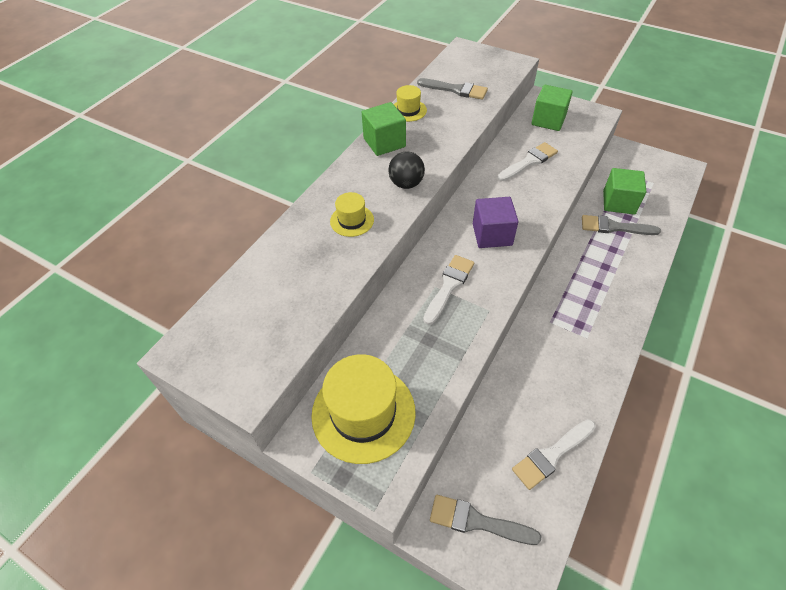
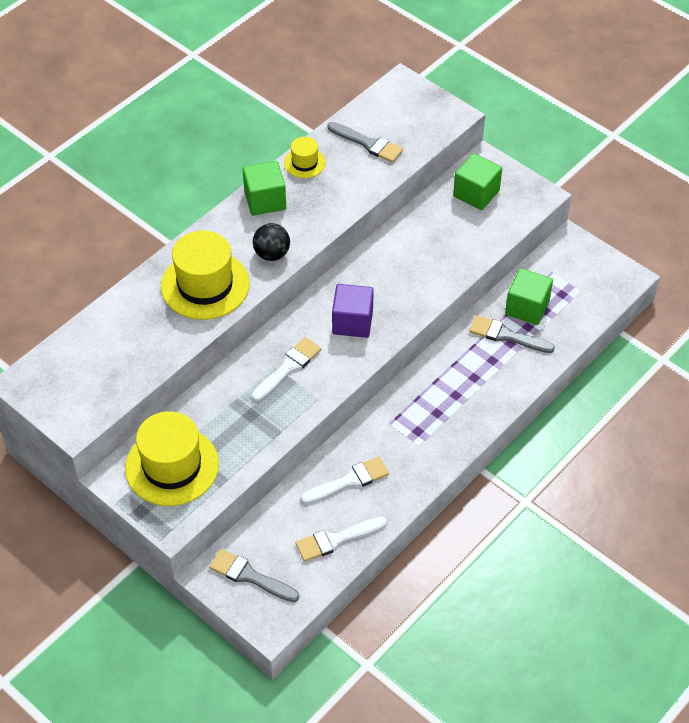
camera: 10 degrees right, 0 degrees up
yellow hat [330,192,374,237] -> yellow hat [161,230,250,320], size x1.99
white brush [498,142,558,181] -> white brush moved to [301,456,389,504]

